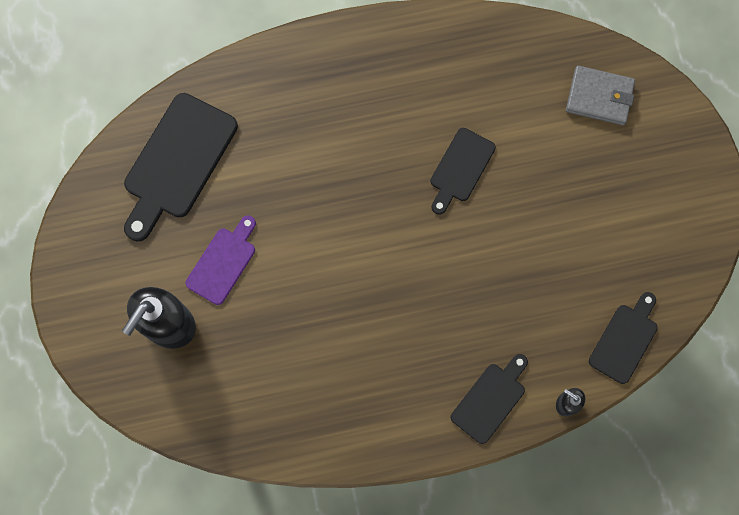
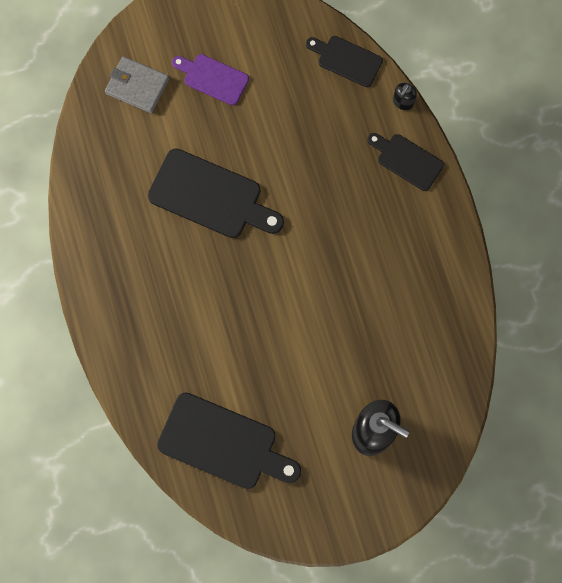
camera: 95 degrees left, 0 degrees up
purple cutting board [186,216,256,305] -> purple cutting board moved to [172,54,249,105]
black cutting board [430,128,496,215] -> black cutting board [148,148,284,238], size x1.70
grey wallet [566,66,635,125] -> grey wallet turned 75 degrees counterclockwise [105,56,169,113]

